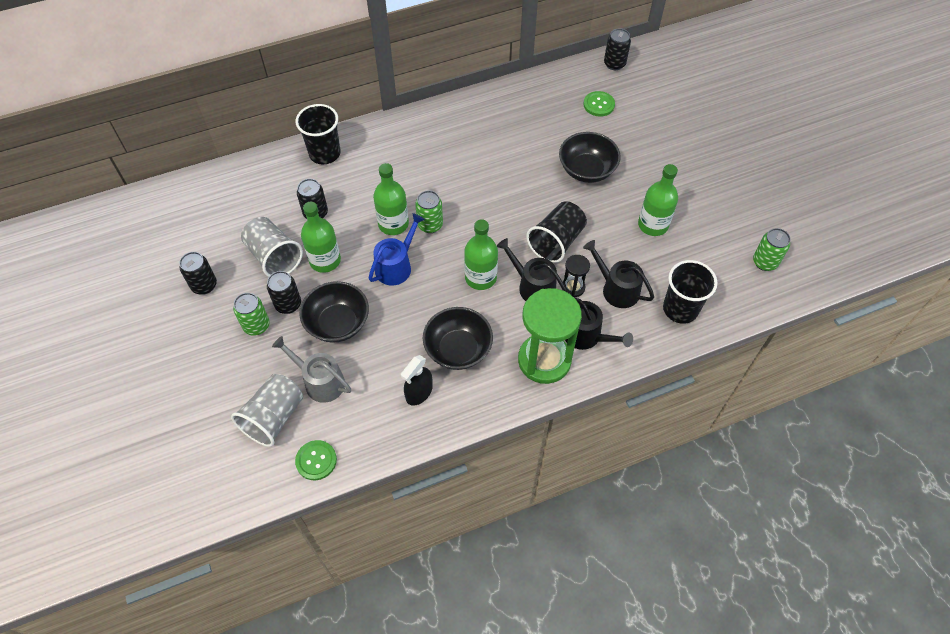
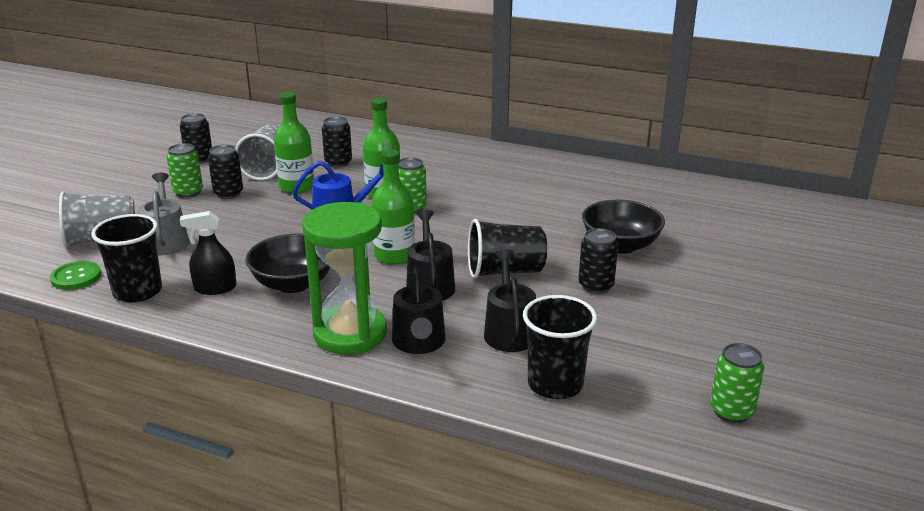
camera: 45 degrees right, 30 degrees down
black cup [296,104,340,164] -> black cup moved to [91,214,162,302]
black bowl [299,281,369,343] -> none
black hourglass [563,255,590,297] -> none
green button [583,91,615,117] -> none
black can [604,28,631,70] -> black can moved to [578,228,618,294]
green bottle [638,164,678,236] -> none

